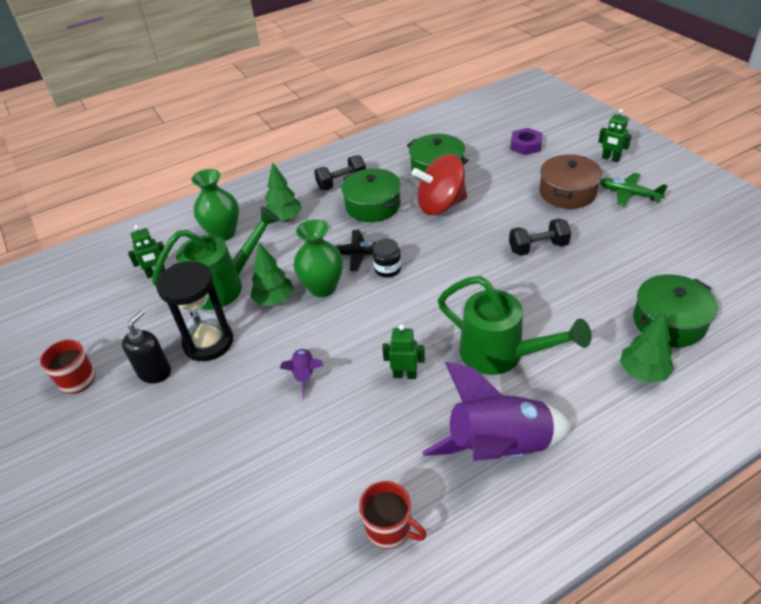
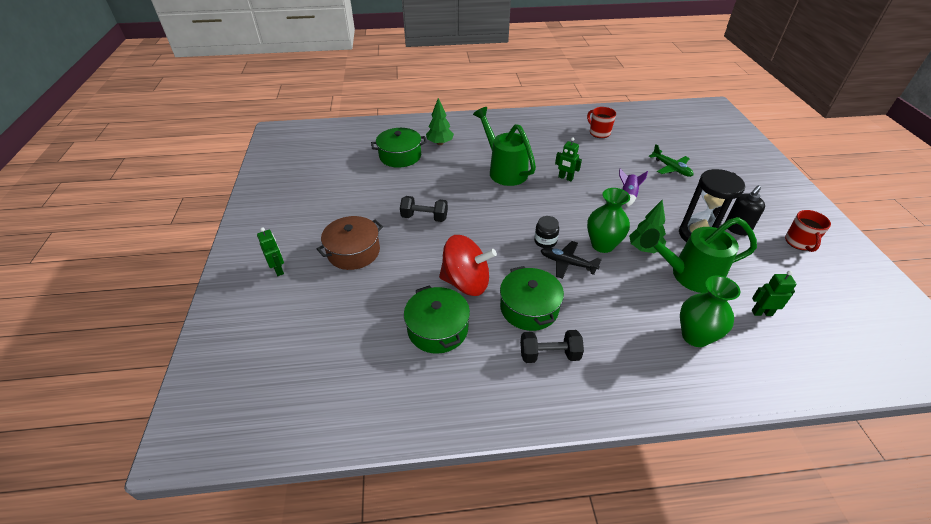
camera: 160 degrees left, 0 degrees up
green tree [266,162,302,222] -> none
purple rocket [422,362,571,461] -> none
purple nut [510,128,543,155] -> none
green plane [600,173,668,206] -> green plane moved to [649,144,694,177]

